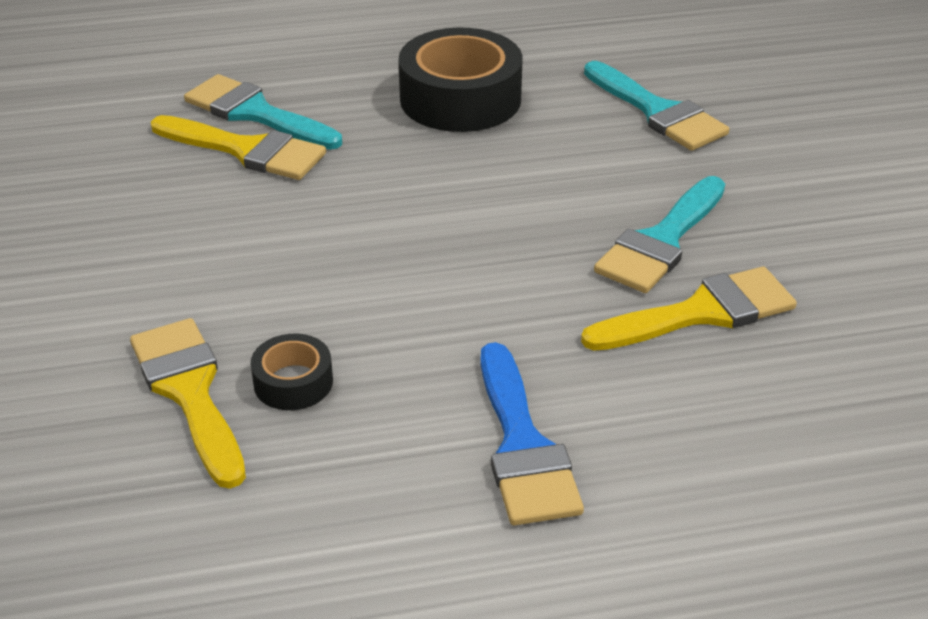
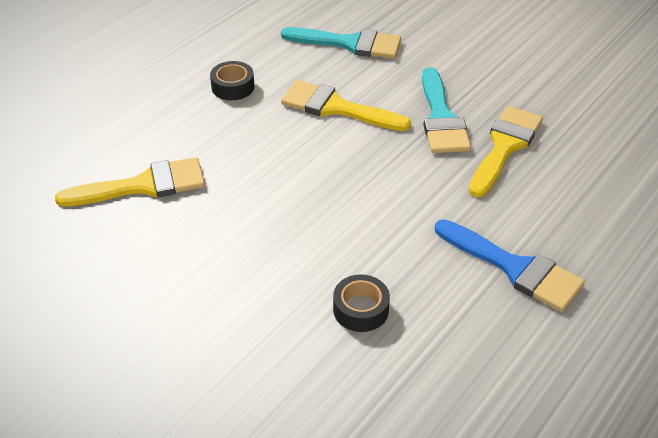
camera: 40 degrees left, 5 degrees up
yellow brush [130,318,246,489] -> yellow brush moved to [281,80,411,131]
turquoise brush [184,74,342,150] -> none
black tape [398,28,523,132] -> black tape [210,61,254,100], size x0.49

